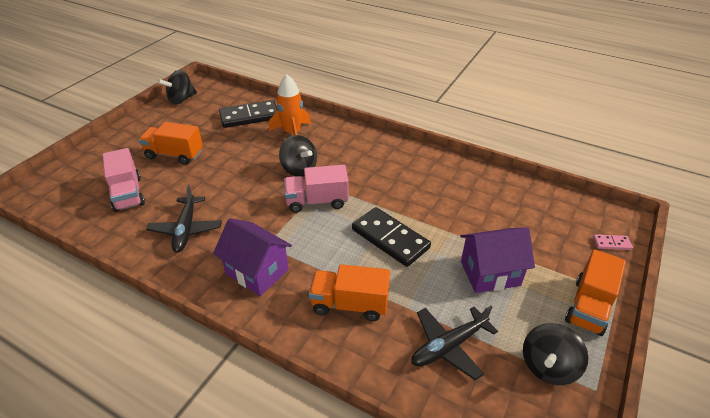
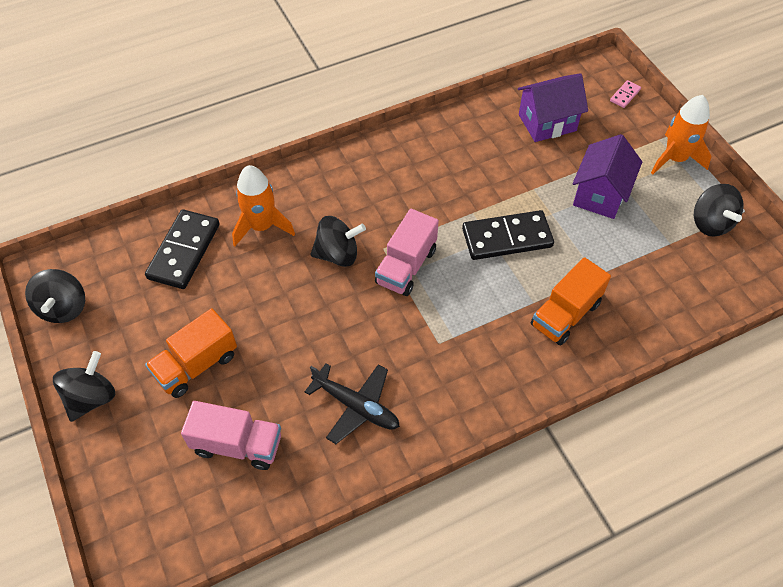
camera: 55 degrees left, 15 degrees up
purple house [213,218,292,296] -> purple house moved to [518,73,588,142]
black plane [411,305,498,380] -> none
orange truck [565,249,626,336] -> orange rocket [651,95,712,174]
none -> black spinning top [53,351,115,422]

